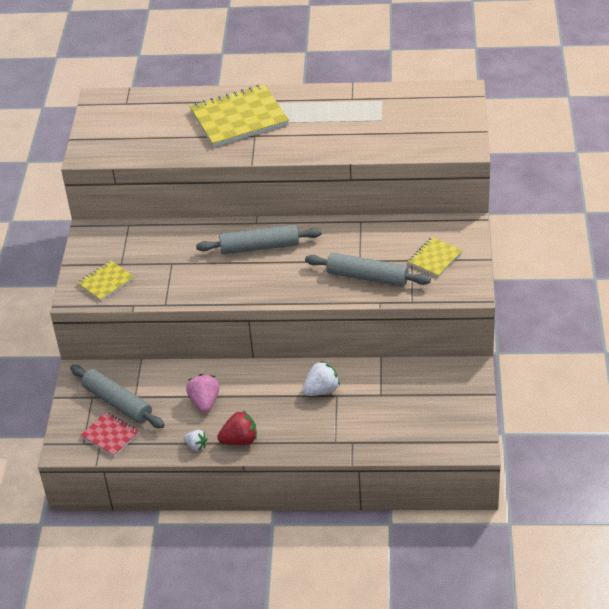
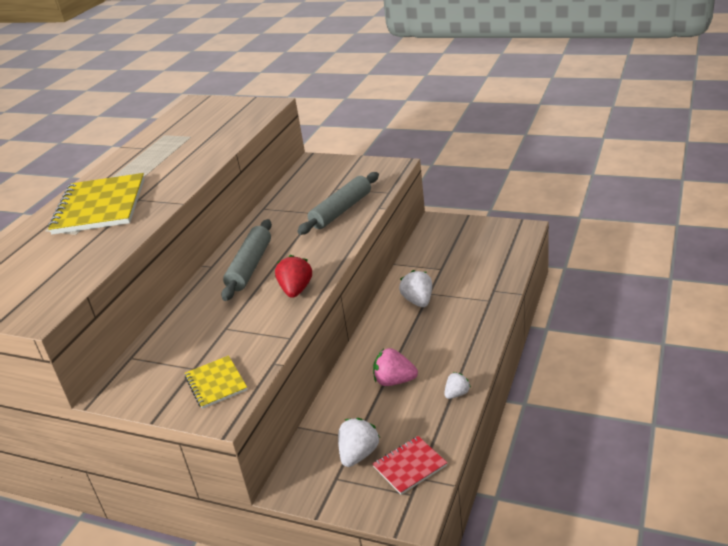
camera: 70 degrees left, 10 degrees down
grey rolling pin [70,365,165,428] -> white strawberry [338,418,380,467]
red strawberry [217,411,257,445] -> red strawberry moved to [275,255,312,298]
yellow notebook [408,237,462,277] -> none

